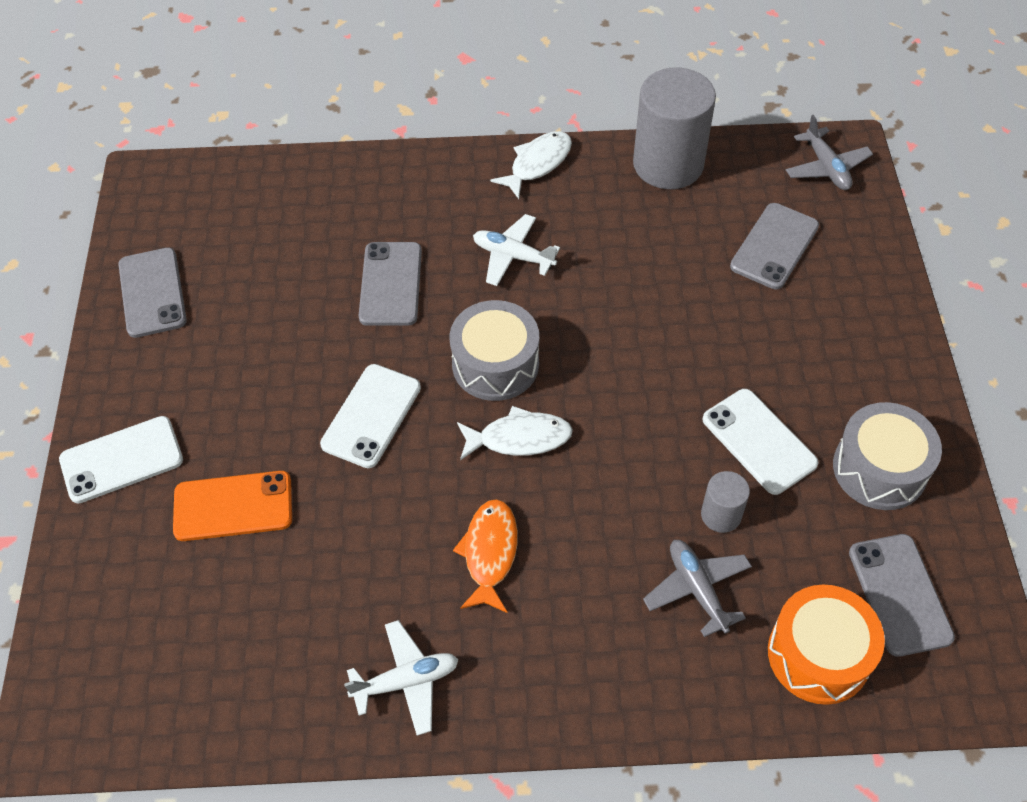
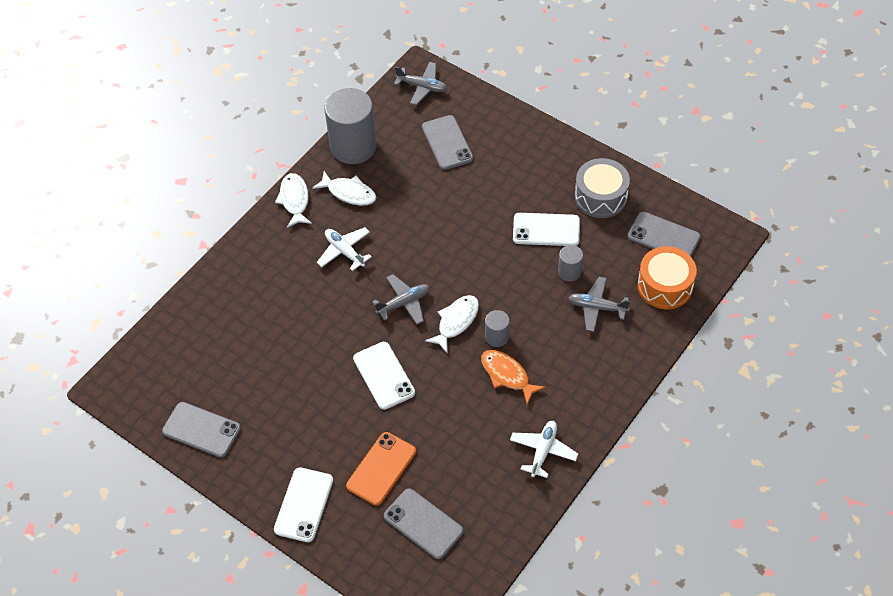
camera: 50 degrees left, 0 degrees up
grey phone [359,242,422,326] -> grey phone moved to [384,488,464,559]
grey drum [450,300,539,401] -> grey plane [372,274,430,325]
white plane [473,214,560,286] -> white plane turned 75 degrees clockwise [317,227,372,271]
none -> white fish [312,171,377,206]
none -> grey cylinder [485,310,510,347]

